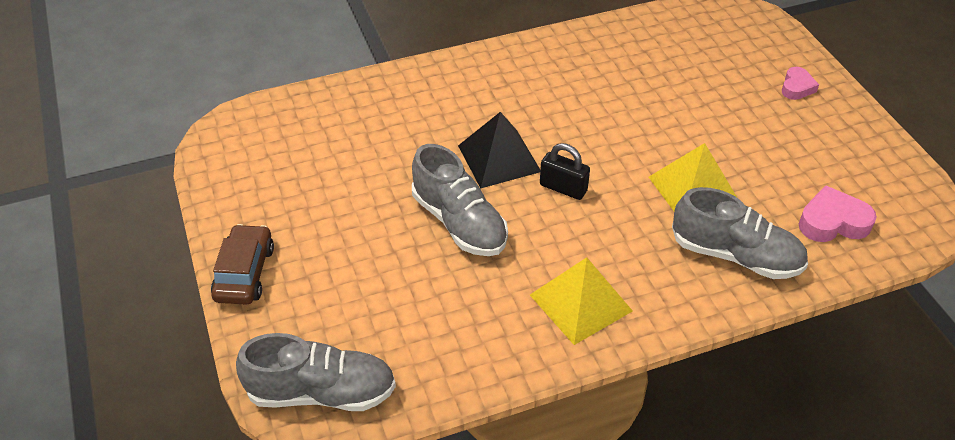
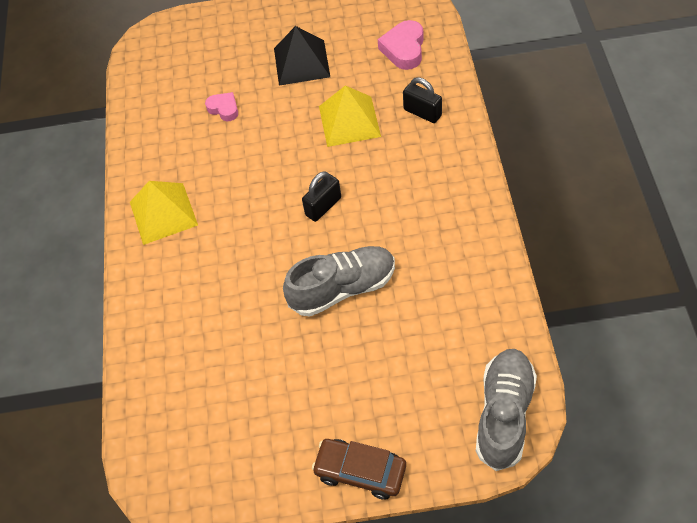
camera: 70 degrees left, 10 degrees up
black pyramid [458,112,540,188] -> black pyramid moved to [274,26,330,86]
yellow pyramid [530,257,633,345] -> yellow pyramid moved to [130,181,198,245]
grey shoe [672,187,808,279] -> black padlock [403,77,442,123]
pink heart [782,67,819,100] -> pink heart moved to [205,92,238,121]

